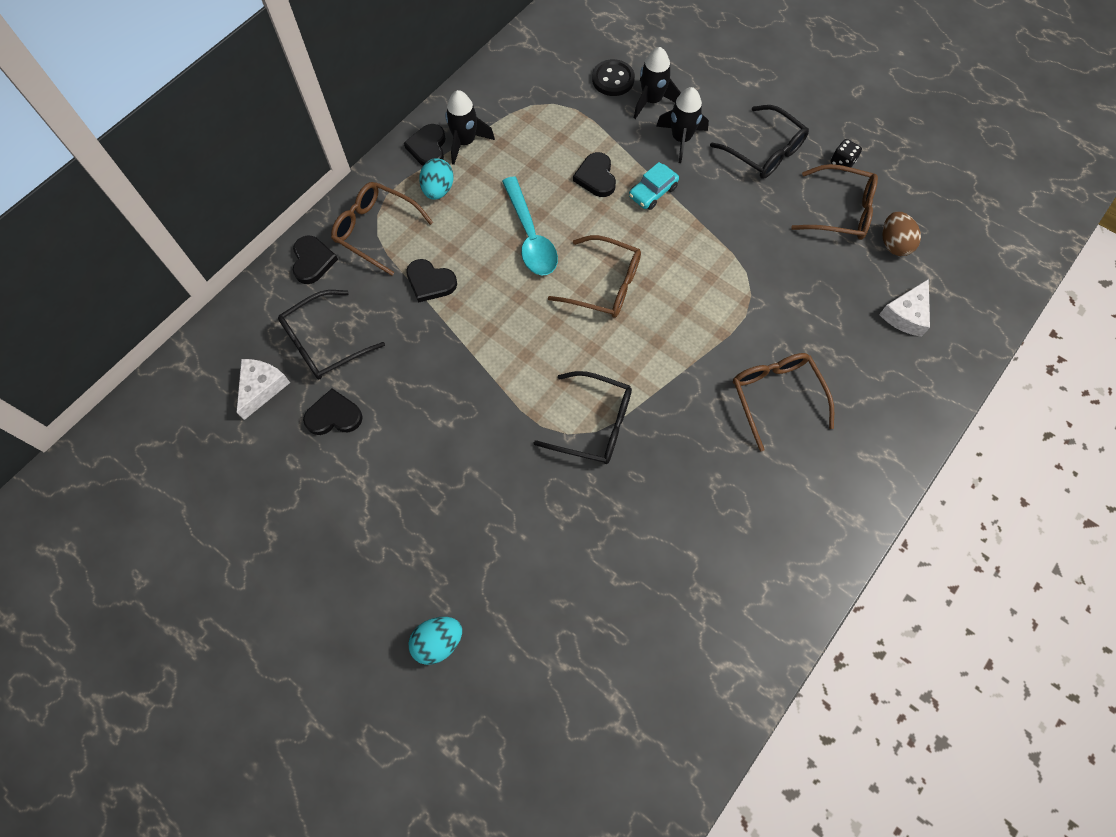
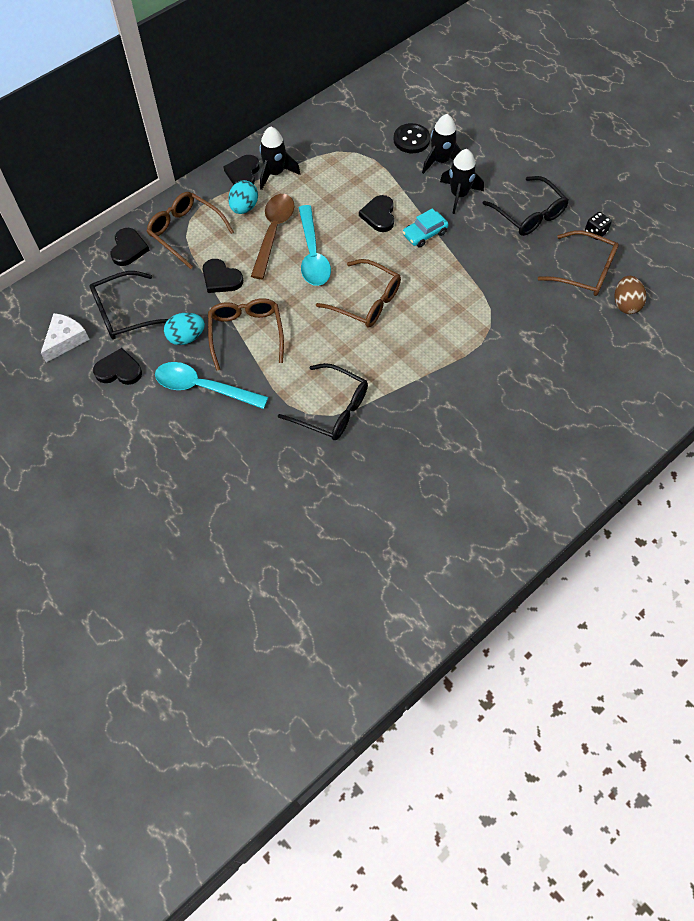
camera: 10 degrees right, 5 degrees down
turquoise egg [408,617,462,665] -> turquoise egg moved to [164,313,205,345]
brown glasses [733,353,834,451] -> brown glasses moved to [208,298,284,371]
white cheese [879,279,930,337] -> none
none -> turquoise spoon [155,362,268,409]
none -> brown spoon [251,194,295,279]

